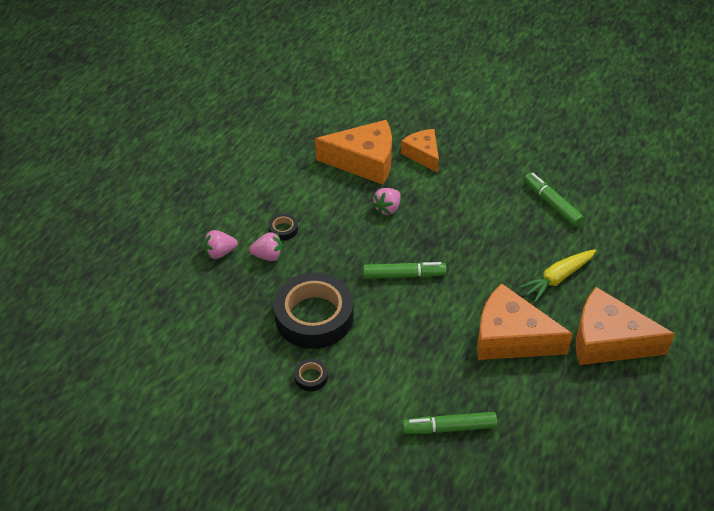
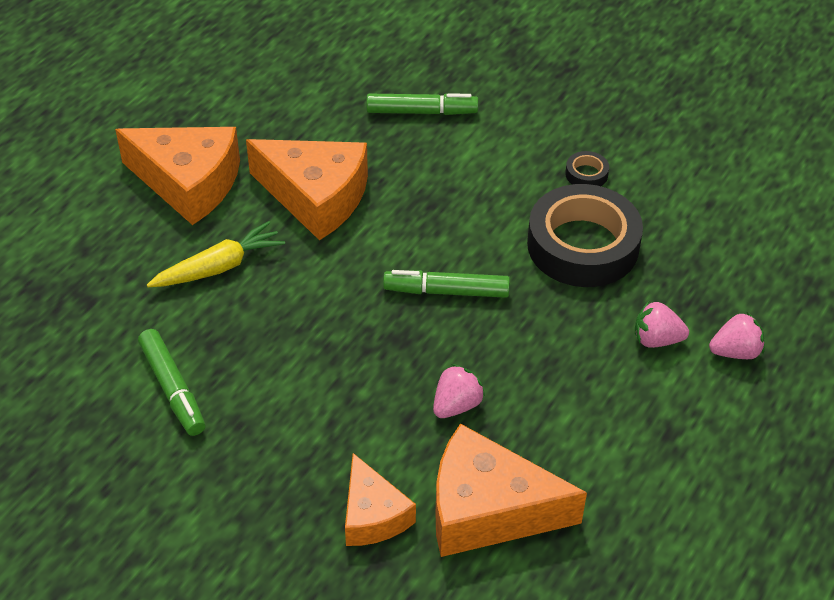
camera: 175 degrees left, 0 degrees up
black tape [268,214,298,241] -> none

